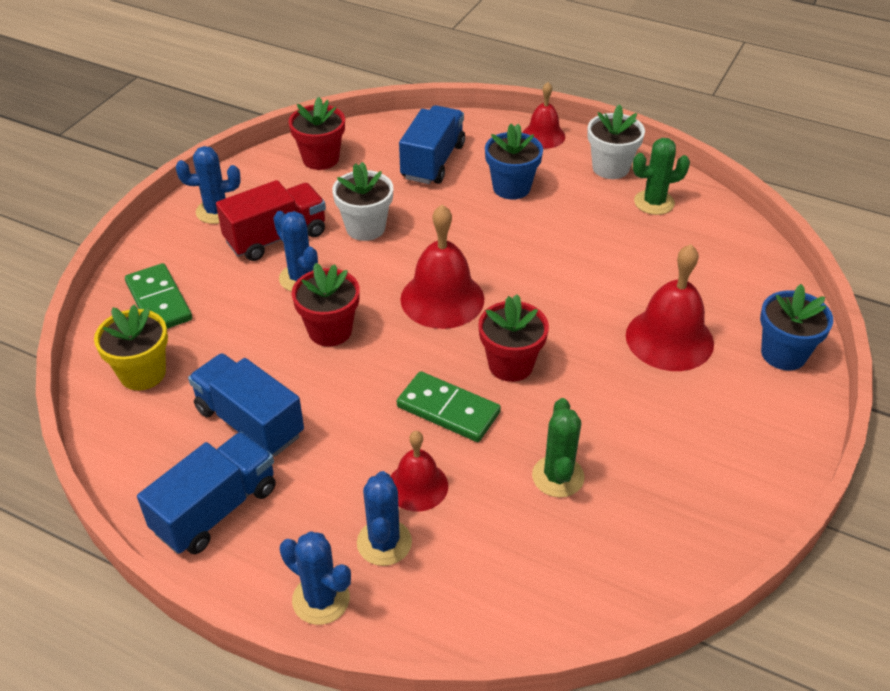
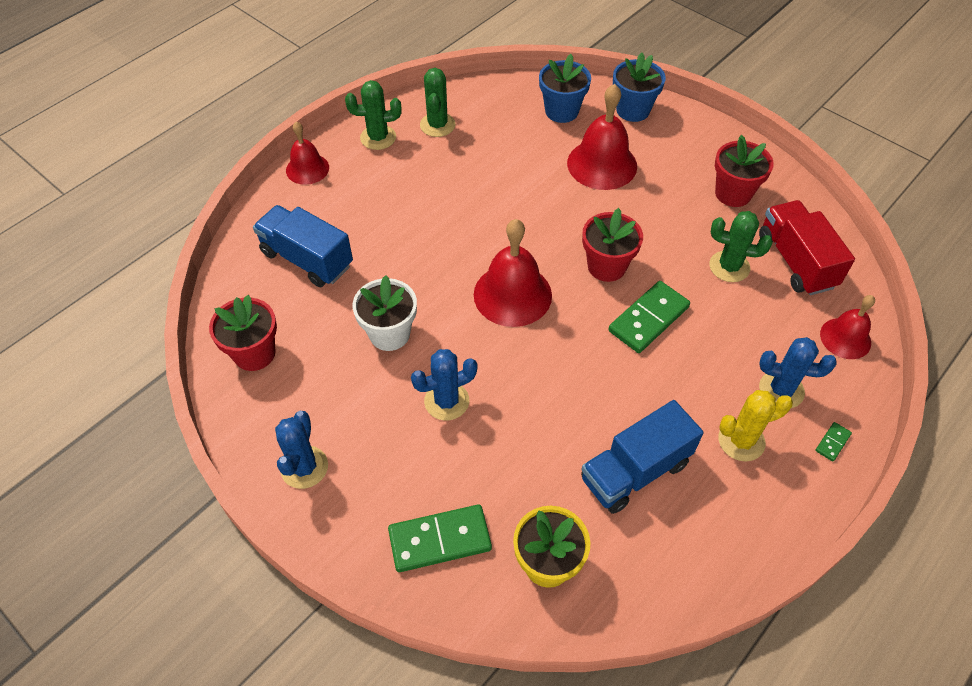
camera: 75 degrees left, 10 degrees up
blue truck [137,432,276,554] -> none
red truck [216,180,326,261] -> red truck moved to [759,200,855,295]
blue cactus [280,531,351,625] -> green domino [815,422,852,462]
red flower pot [292,263,360,346] -> red flower pot moved to [715,135,774,207]
red bell [390,431,448,511] -> red bell moved to [820,295,875,359]
blue flower pot [485,124,543,200] -> blue flower pot moved to [539,54,591,123]
white flower pot [587,104,645,179] -> green cactus [345,80,402,150]
none -> yellow cactus [718,390,793,462]

